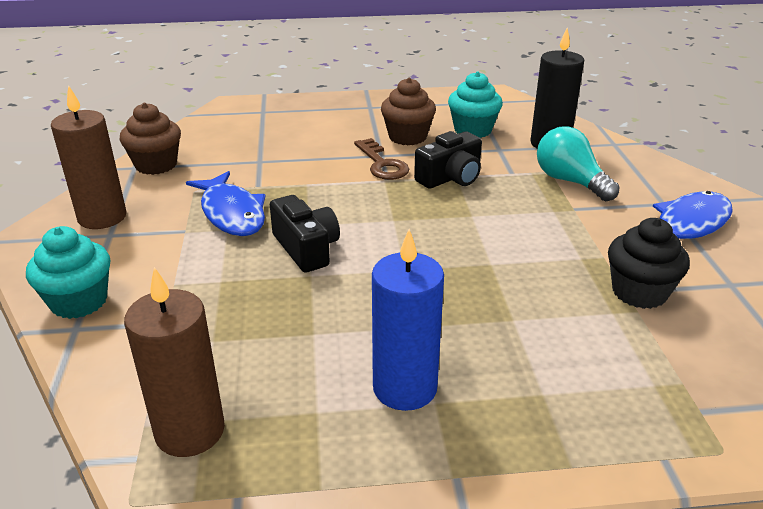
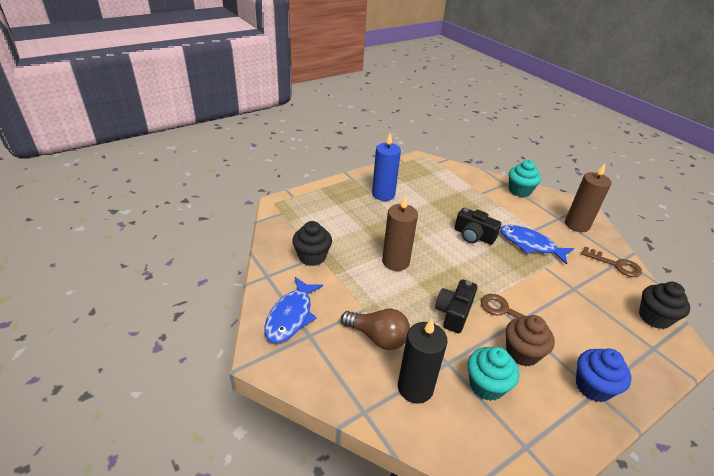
camera: 150 degrees right, 5 degrees up
brown cupcake [120,103,181,175] -> brown key [581,247,642,277]
brown candle [124,267,225,457] -> brown candle moved to [382,195,418,271]
turquoise light bulb [537,127,619,201] -> brown light bulb [341,309,410,350]
none -> blue cupcake [576,349,632,402]
none -> black cupcake [639,282,690,329]

